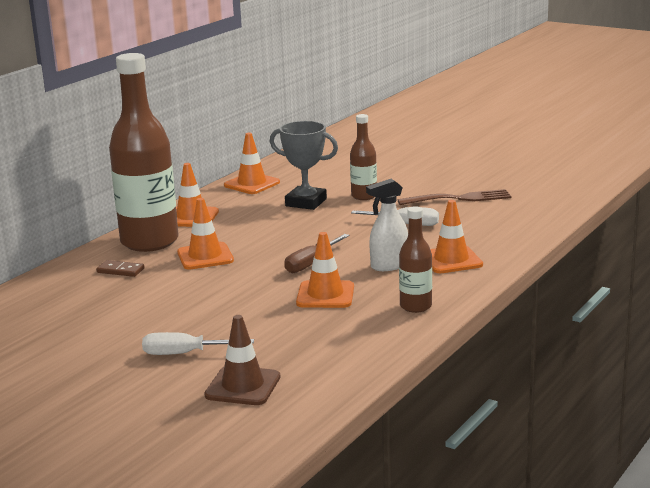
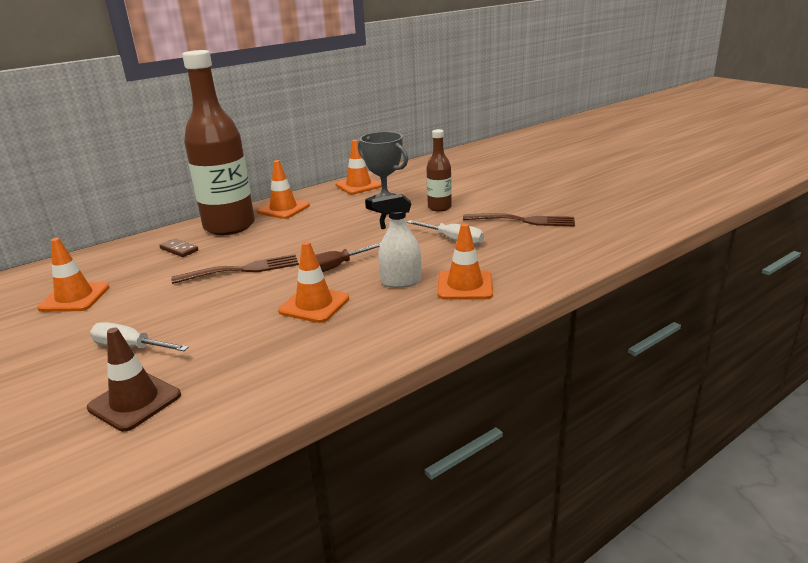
camera: 20 degrees right, 5 degrees up
orange traffic cone [177,198,234,270] -> orange traffic cone moved to [37,238,109,312]
brown bottle [399,206,432,313] -> none
none -> brown fork [171,254,299,284]

